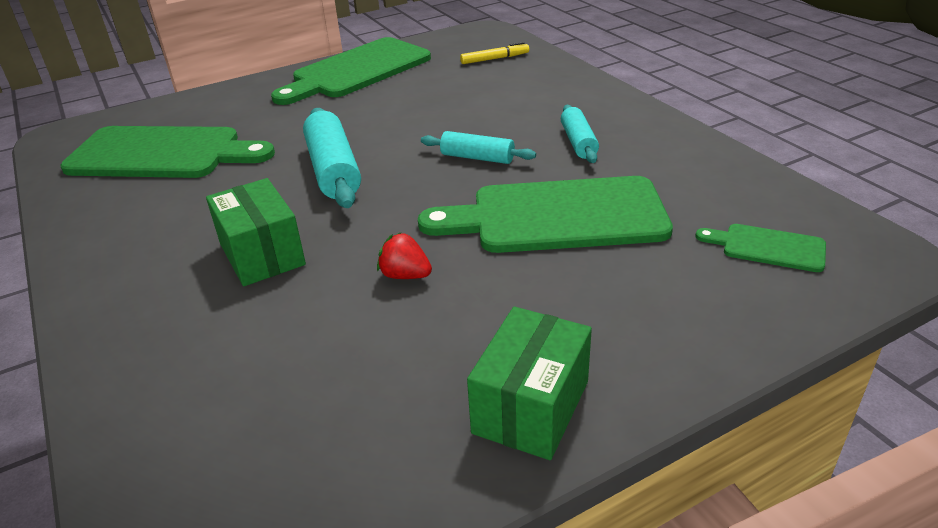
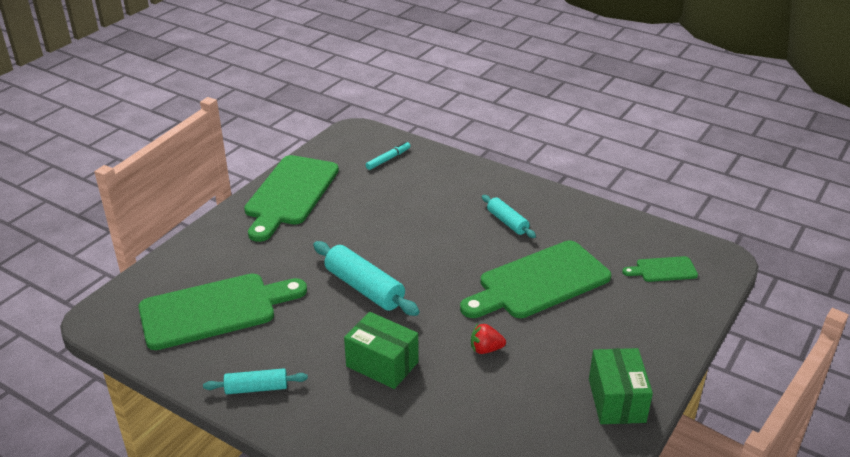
camera: 30 degrees left, 0 degrees up
turquoise rolling pin [421,131,536,164] -> turquoise rolling pin moved to [203,368,308,394]
yellow marker [460,42,529,64] -> turquoise marker [366,141,410,170]

